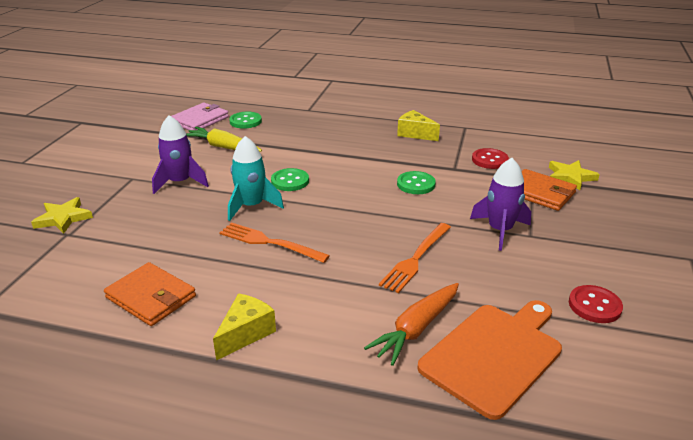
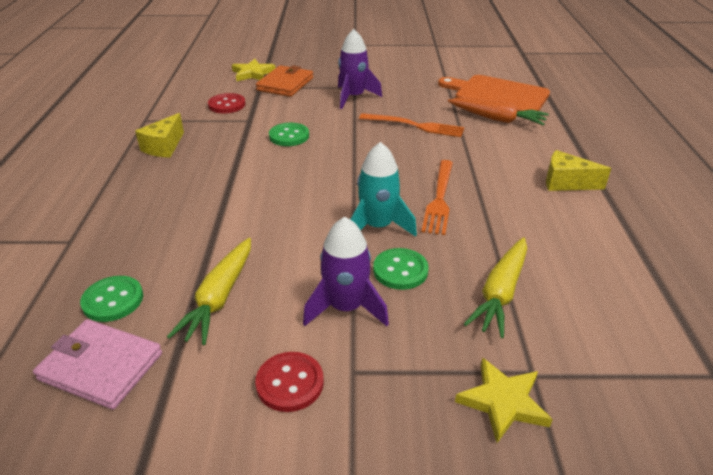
camera: 105 degrees left, 5 degrees up
orange wallet [104,262,196,326] -> none
green button [271,168,309,191] -> green button moved to [373,248,428,290]
red button [569,285,623,323] -> red button moved to [255,352,324,412]
none -> yellow carrot [464,237,527,338]

